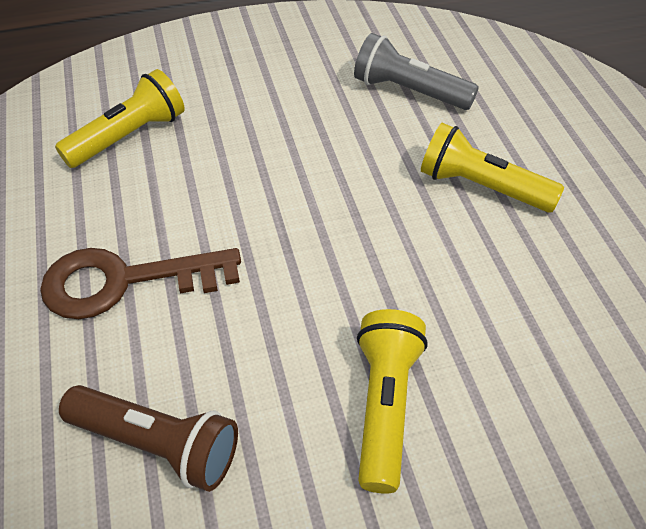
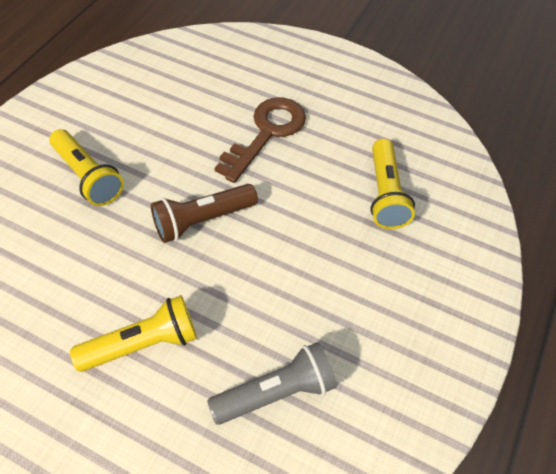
camera: 130 degrees right, 5 degrees up
brown flashlight [59,385,238,492] -> brown flashlight moved to [151,184,258,243]

